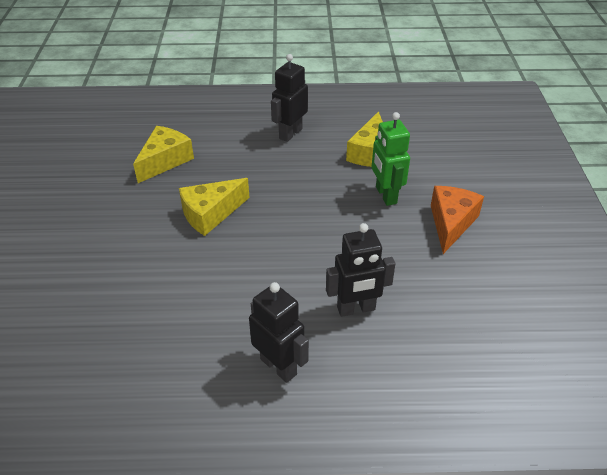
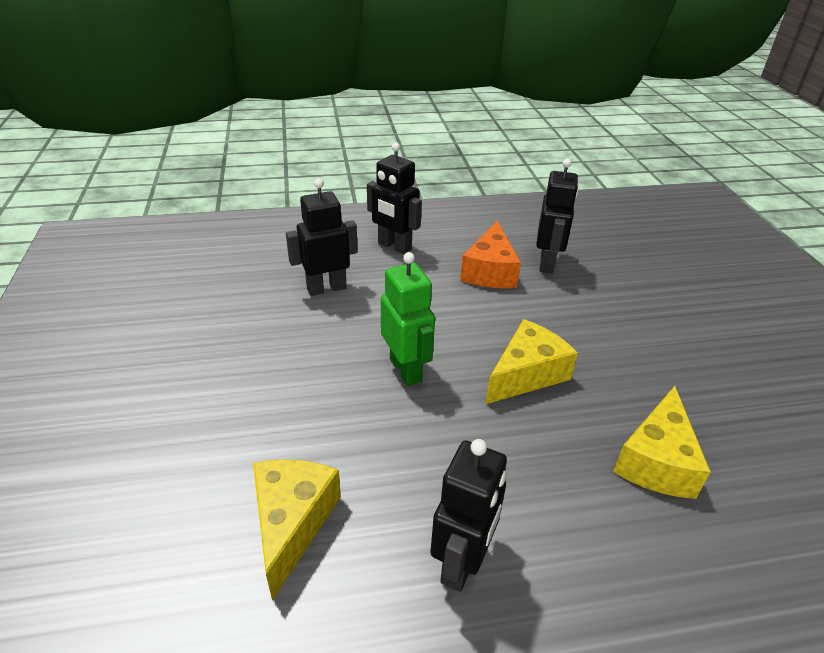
camera: 170 degrees right, 5 degrees down
green robot [372,112,410,206] -> green robot moved to [381,252,435,386]
orange cheese [431,186,484,254] -> orange cheese moved to [460,220,521,288]
none -> black robot [536,158,578,274]

